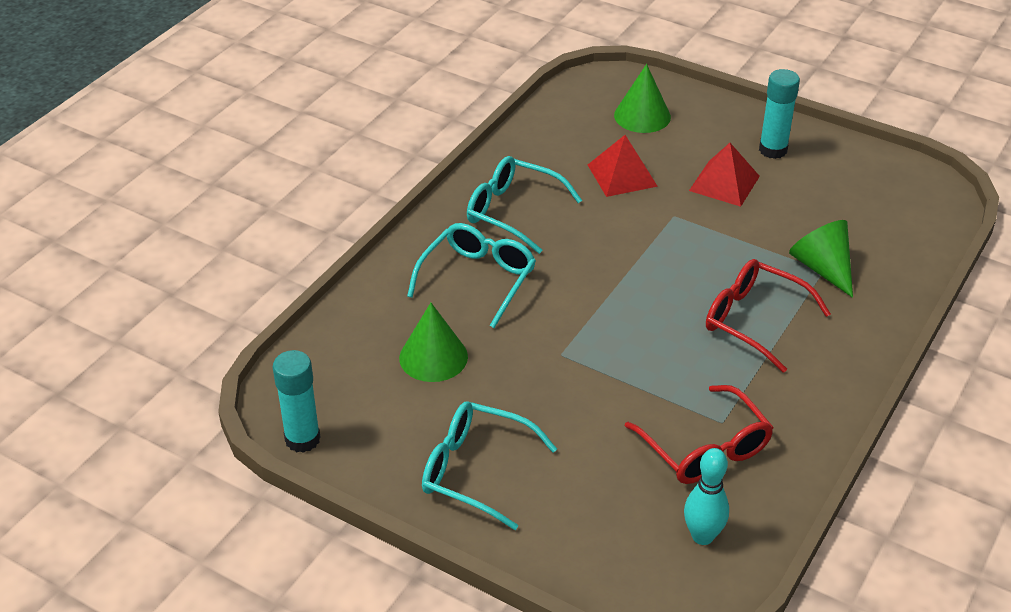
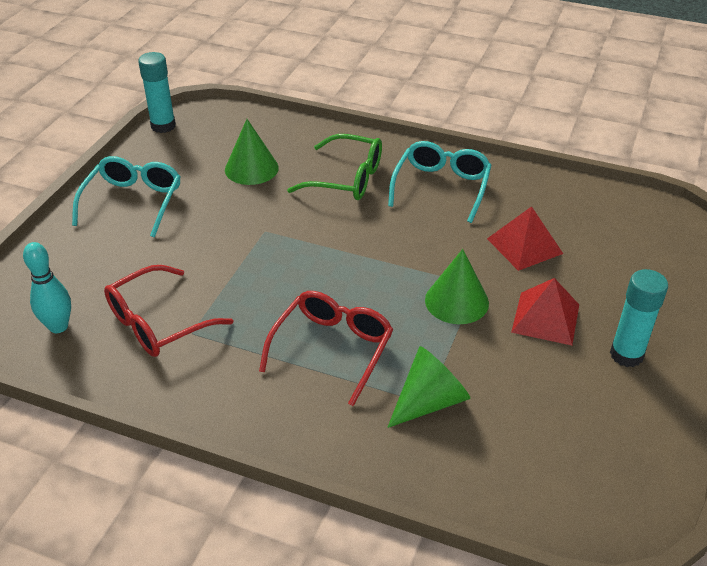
camera: 80 degrees right, 0 degrees up
turquoise glasses [407,223,536,328] -> green glasses [287,134,382,200]
green cone [614,64,671,133] -> green cone moved to [425,249,489,324]

